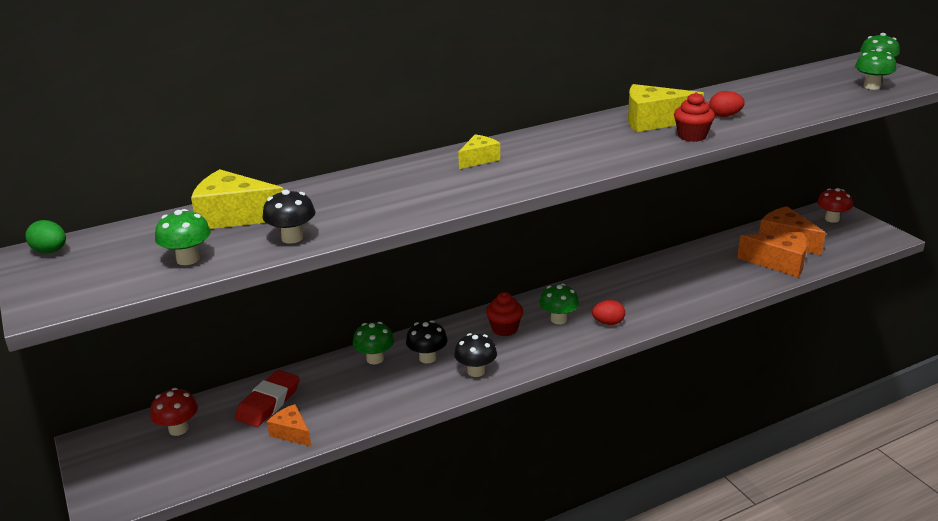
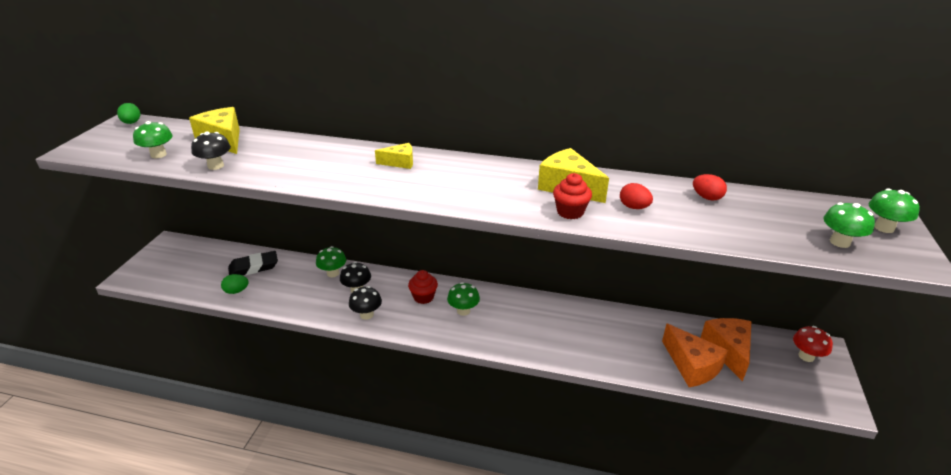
camera: 40 degrees right, 5 degrees up
red mushroom [150,388,198,436] -> none
red eraser [235,370,300,427] -> black eraser [228,251,278,275]
orange cheese [267,404,311,446] -> green egg [221,274,249,294]
red egg [592,300,625,325] -> red egg moved to [693,174,727,201]

